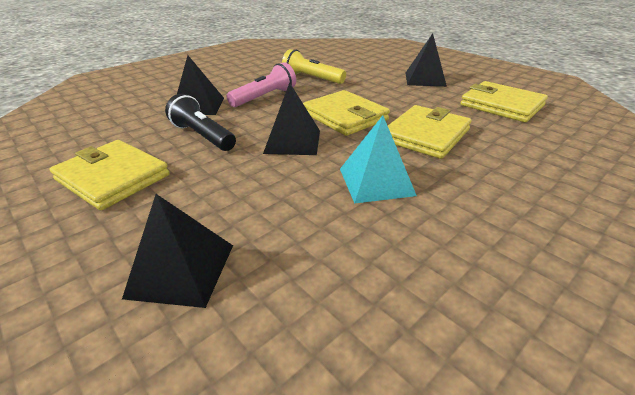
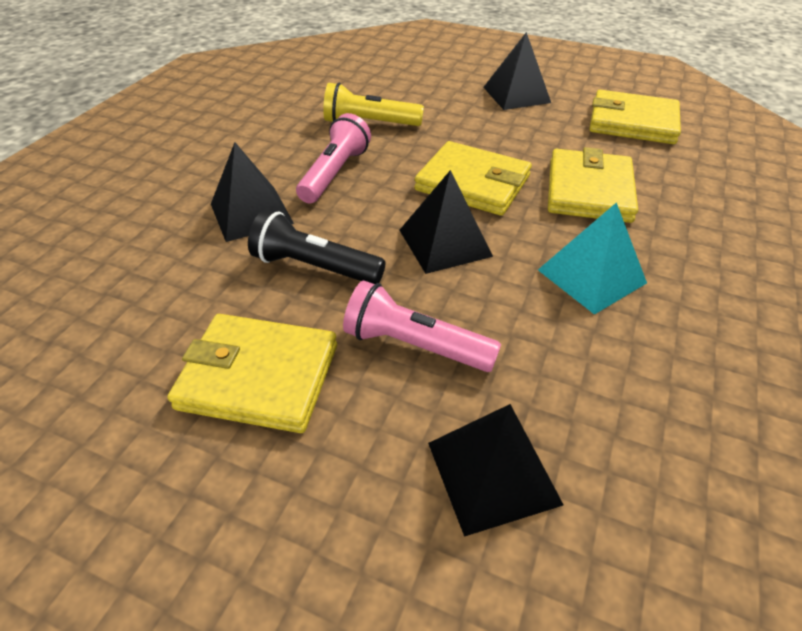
camera: 25 degrees left, 10 degrees up
none -> pink flashlight [343,280,501,372]

